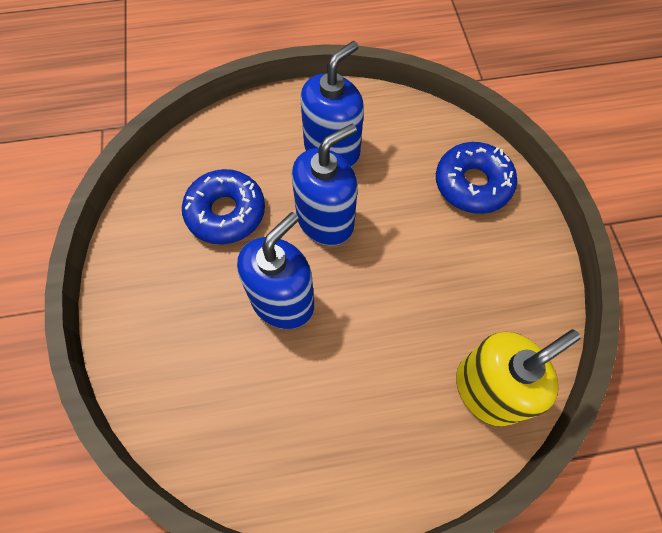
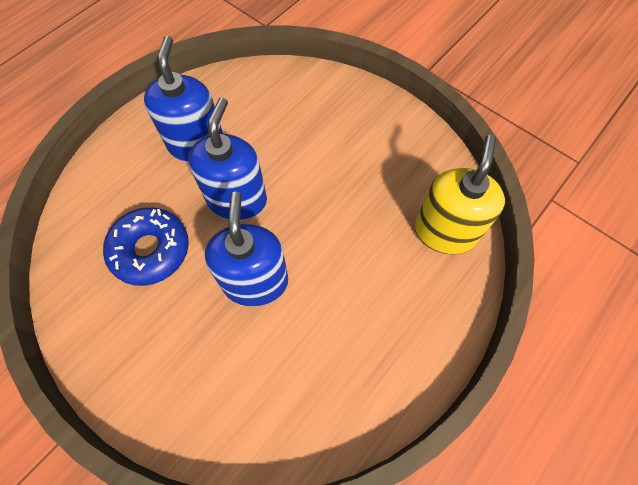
camera: 40 degrees left, 0 degrees up
blue donut [436,142,517,214] -> none

